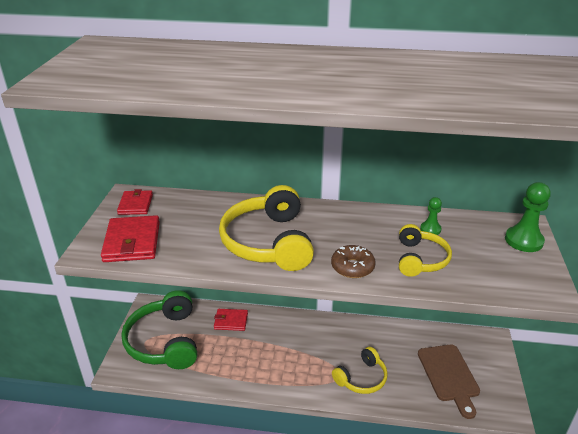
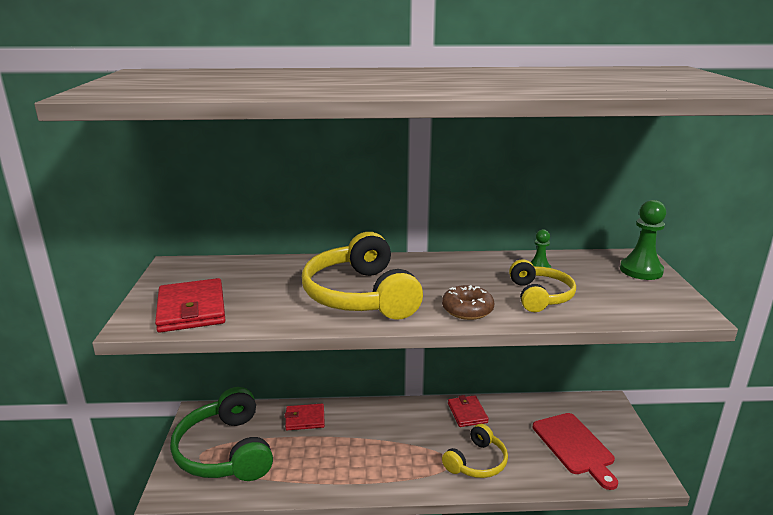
camera: 10 degrees left, 10 degrees down
red wallet [117,189,153,215] -> red wallet moved to [448,395,489,427]
brown cutting board [418,345,480,419] -> red cutting board [533,413,618,490]

